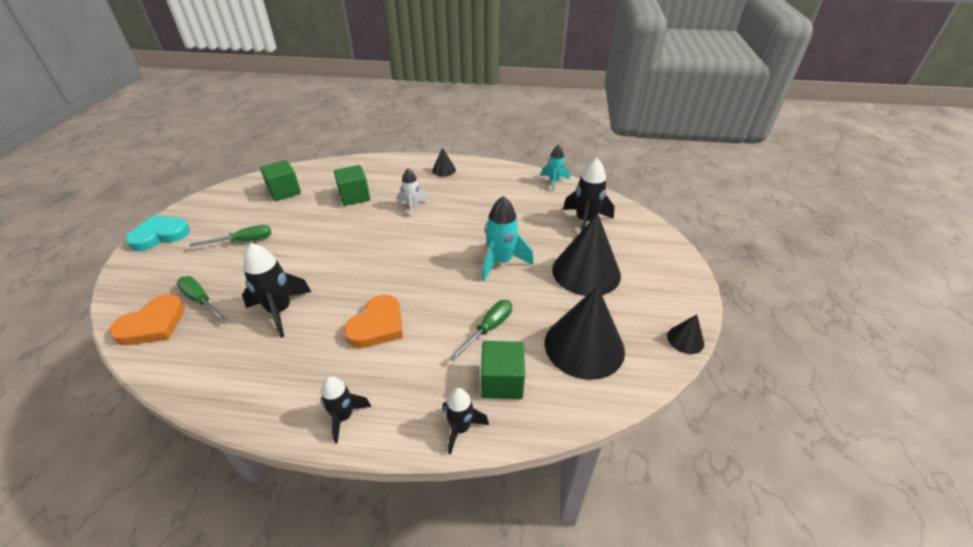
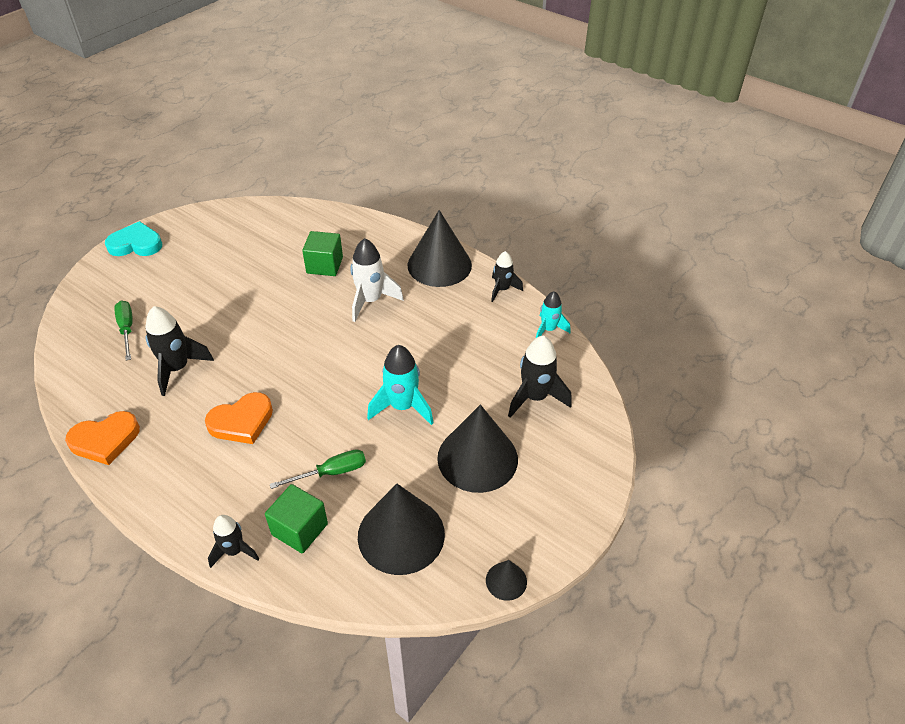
camera: 30 degrees right, 5 degrees up
orange heart [109,294,185,346] -> orange heart moved to [65,411,140,465]
green screwdriver [190,225,271,247] -> none
green cube [260,160,301,201] -> none
black rocket [321,376,371,444] -> black rocket moved to [491,251,523,302]
white rocket [397,169,429,217] -> white rocket [350,238,404,322], size x1.57
black cone [432,147,456,177] -> black cone [408,210,472,287], size x2.20

